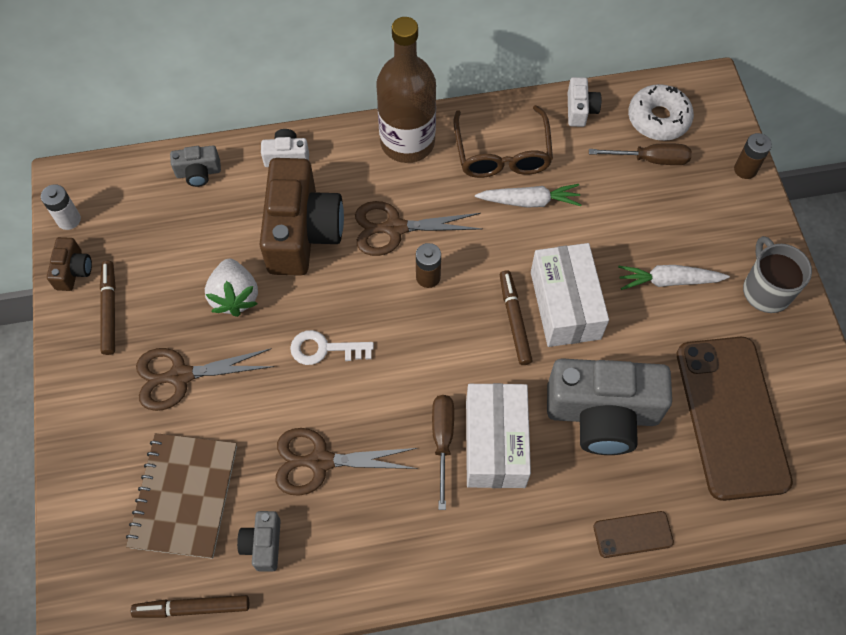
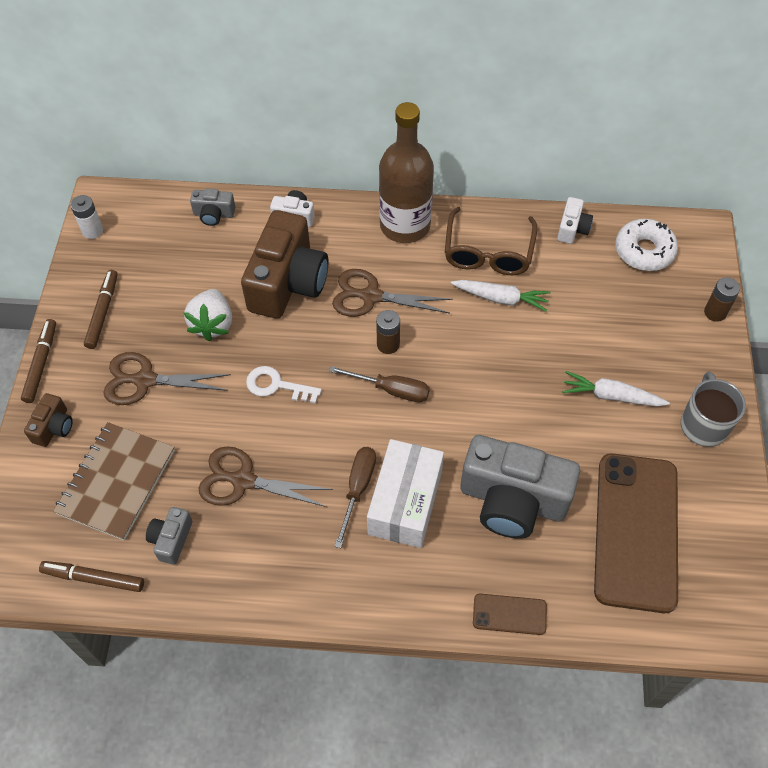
camera: 15 degrees right, 5 degrees down
brown camera [47,237,92,291] -> brown camera moved to [24,393,73,447]
brown marker [500,270,533,365] -> brown marker moved to [21,319,56,403]
white box [531,243,609,347] -> none
brown screwdriver [589,143,692,165] -> brown screwdriver moved to [329,366,430,402]

